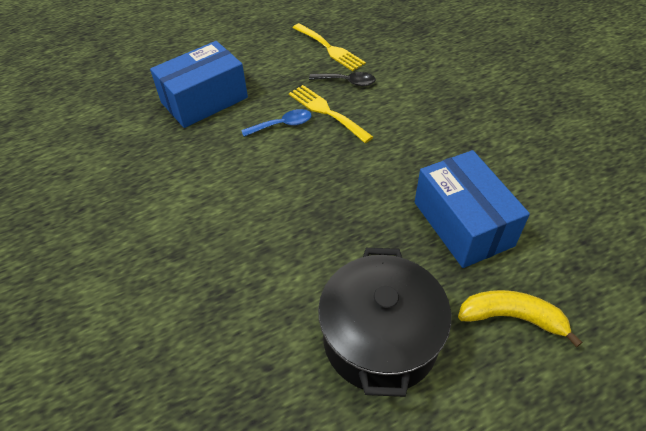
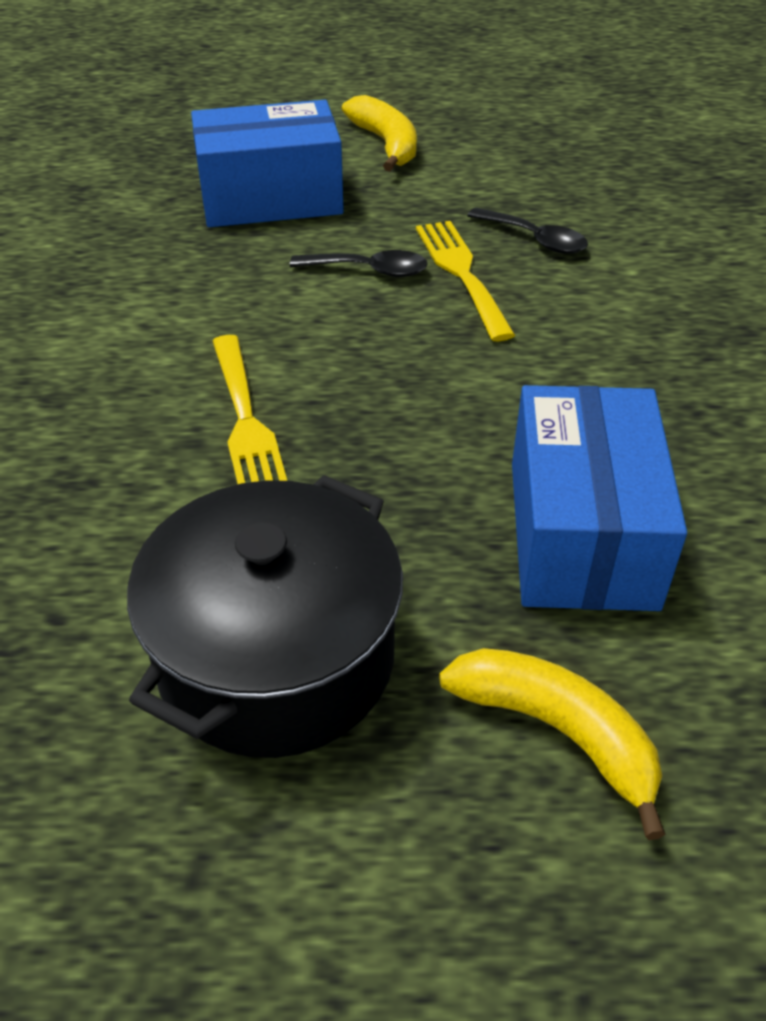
camera: 25 degrees right, 5 degrees down
blue spoon [241,109,312,137] -> black spoon [290,250,428,277]
yellow fork [293,23,366,71] -> yellow fork moved to [212,335,287,484]
none -> yellow banana [342,95,417,172]

